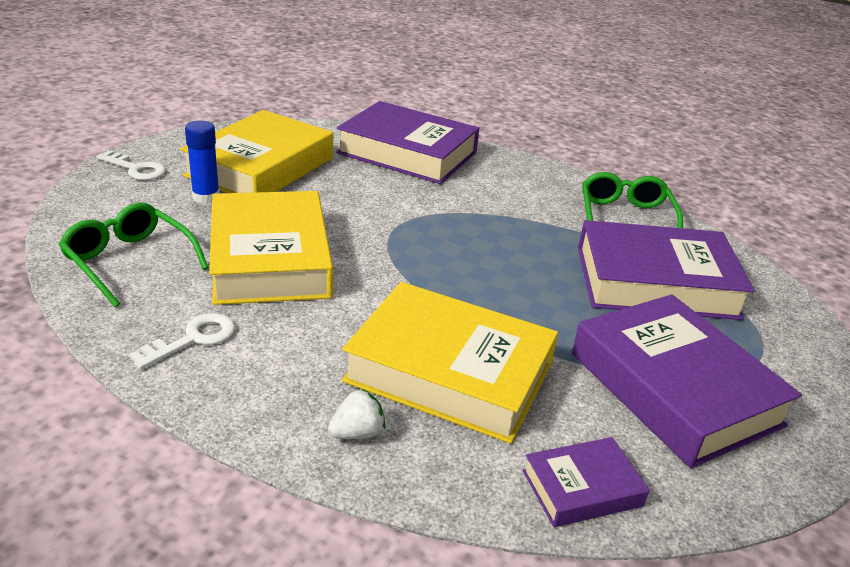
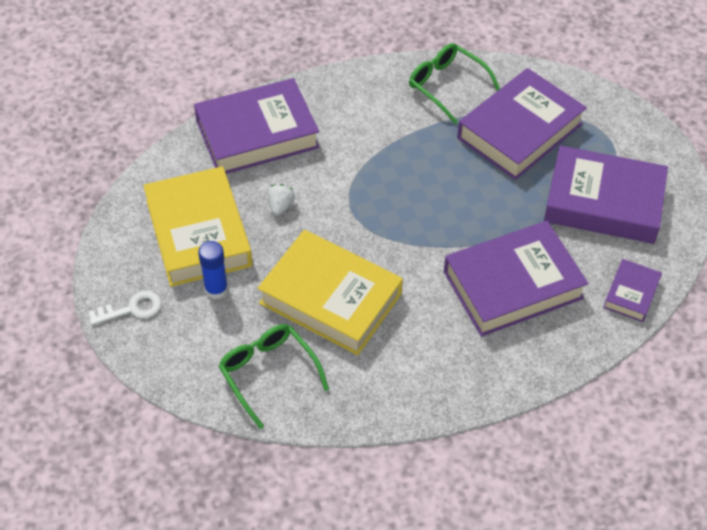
camera: 45 degrees left, 20 degrees up
green glasses [59,203,209,307] -> green glasses turned 60 degrees clockwise [218,324,329,429]
white key [129,313,235,370] -> none
white strawberry [328,388,386,439] -> white strawberry moved to [268,184,295,216]
yellow book [342,282,558,444] -> purple book [444,221,588,337]

